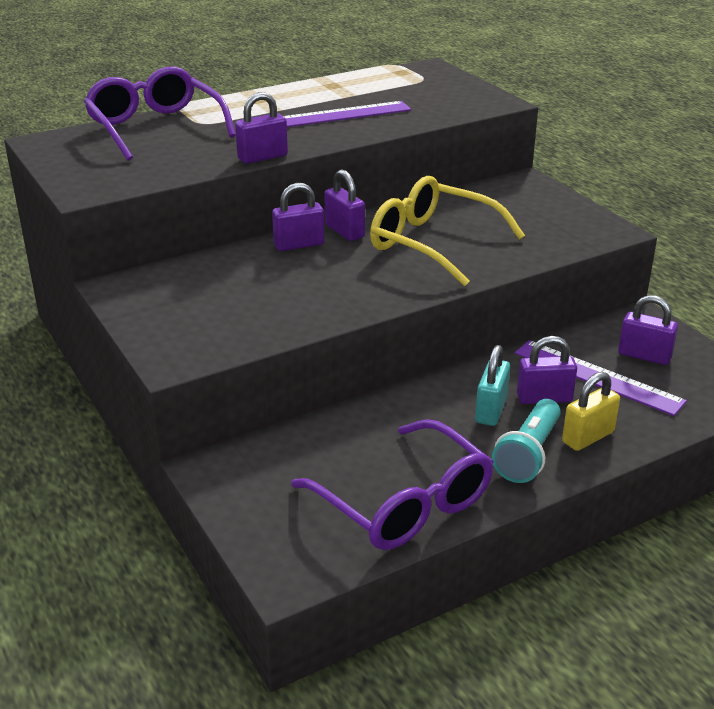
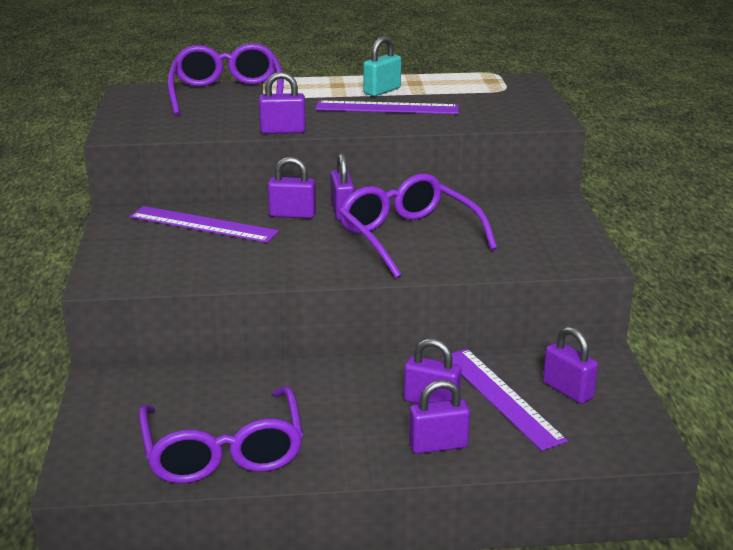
camera: 25 degrees right, 5 degrees down
yellow glasses [370,176,525,286] -> purple glasses [339,173,497,278]
turquoise padlock [475,345,510,426] -> turquoise padlock moved to [364,36,401,96]
turquoise flashlight [492,399,561,483] -> none
yellow padlock [562,372,620,451] -> purple padlock [409,380,470,454]
none -> purple ruler [130,206,279,243]

